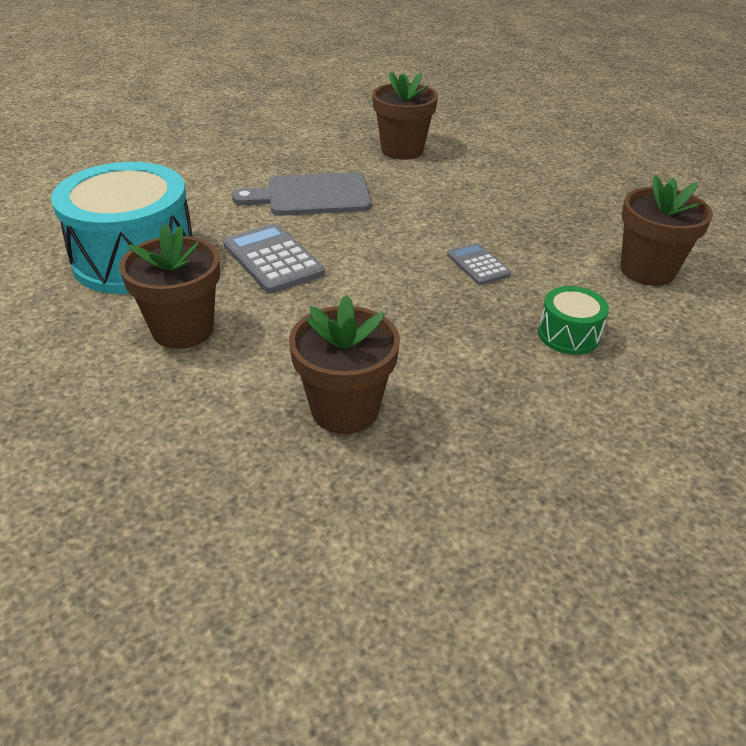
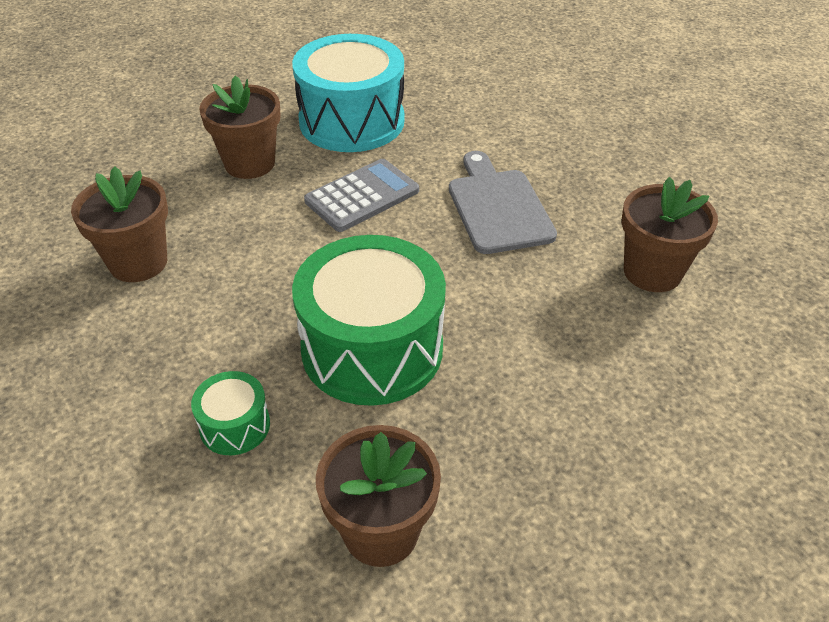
camera: 85 degrees right, 5 degrees up
grey calculator [447,243,511,285] -> green drum [292,235,446,406]

